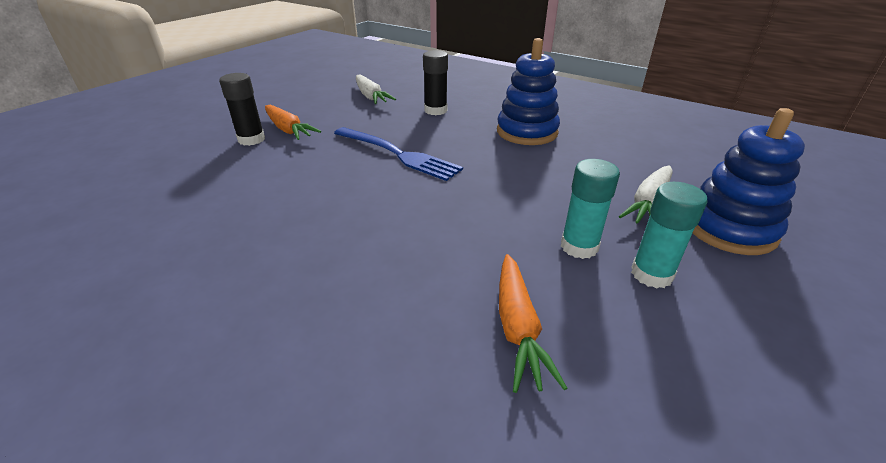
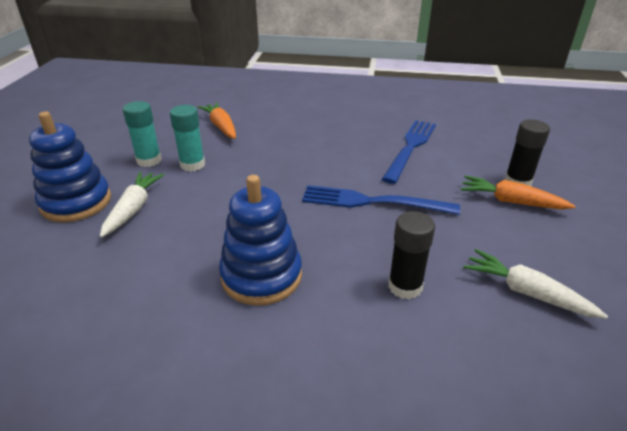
camera: 155 degrees right, 0 degrees up
none -> blue fork [382,120,436,184]

